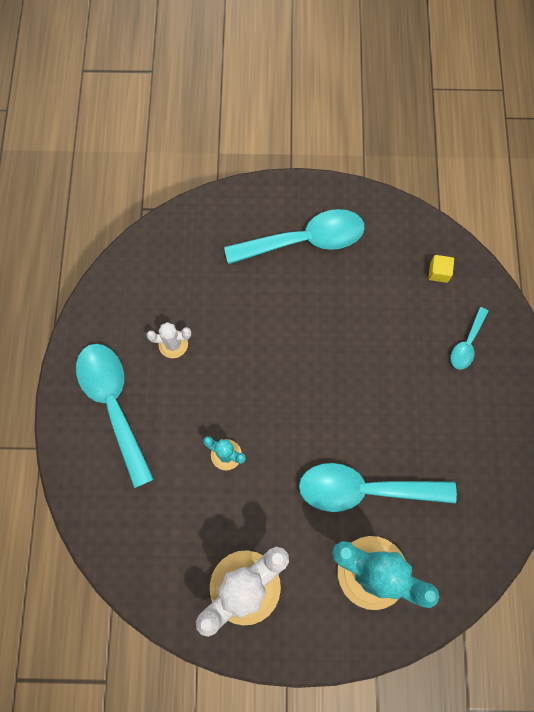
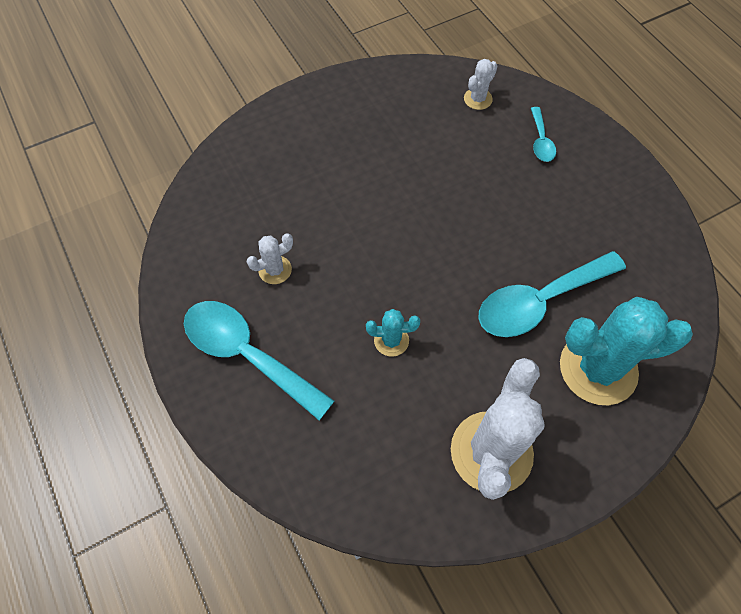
camera: 30 degrees left, 10 degrees down
turquoise spoon [224,209,364,264] -> none
yellow cube [428,255,454,283] -> white cactus [464,59,498,110]

